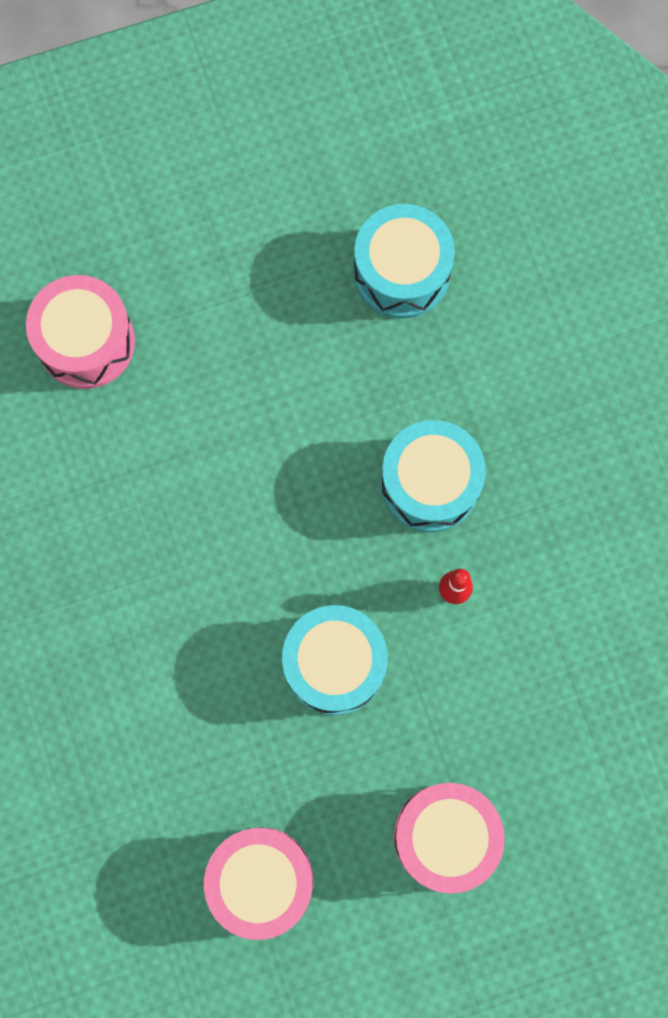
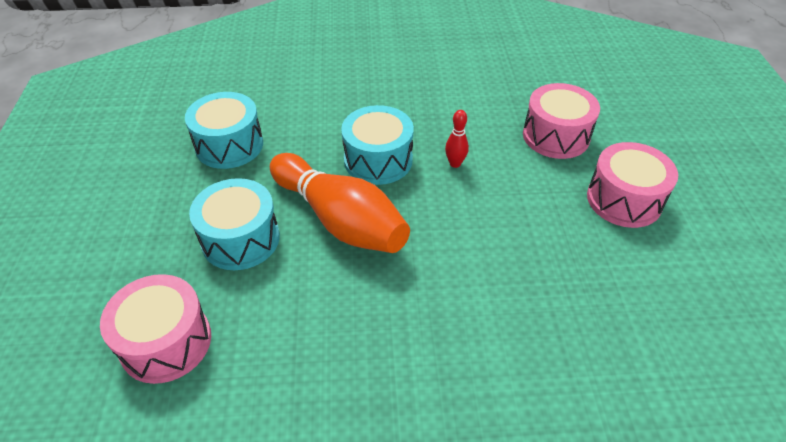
camera: 75 degrees left, 30 degrees down
pink drum [204,828,313,940] -> pink drum moved to [523,83,600,159]
turquoise drum [282,605,388,715] -> turquoise drum moved to [189,178,280,270]
none -> orange bowling pin [270,153,410,253]

